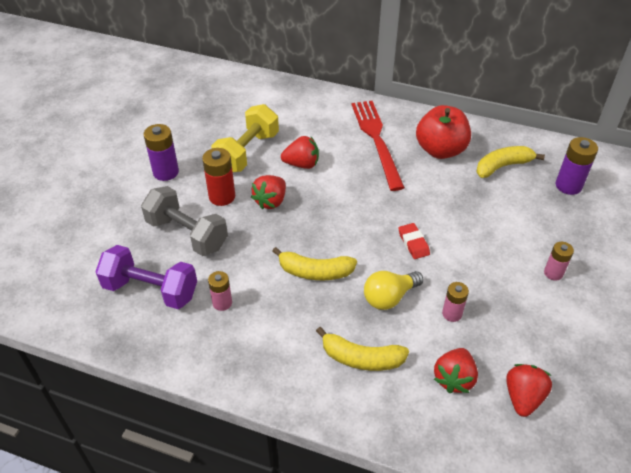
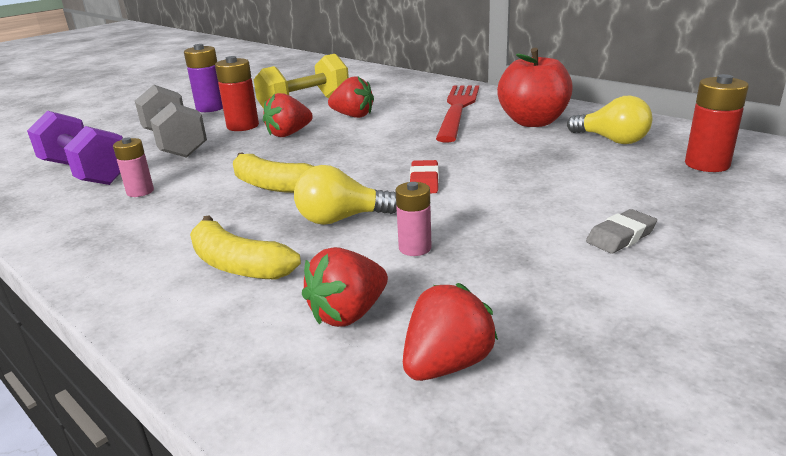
camera: 25 degrees right, 20 degrees down
yellow banana [476,146,545,178] -> yellow light bulb [567,95,653,144]
pink battery [544,242,574,281] -> grey eraser [586,209,657,253]
purple battery [556,137,598,195] -> red battery [685,74,749,172]

